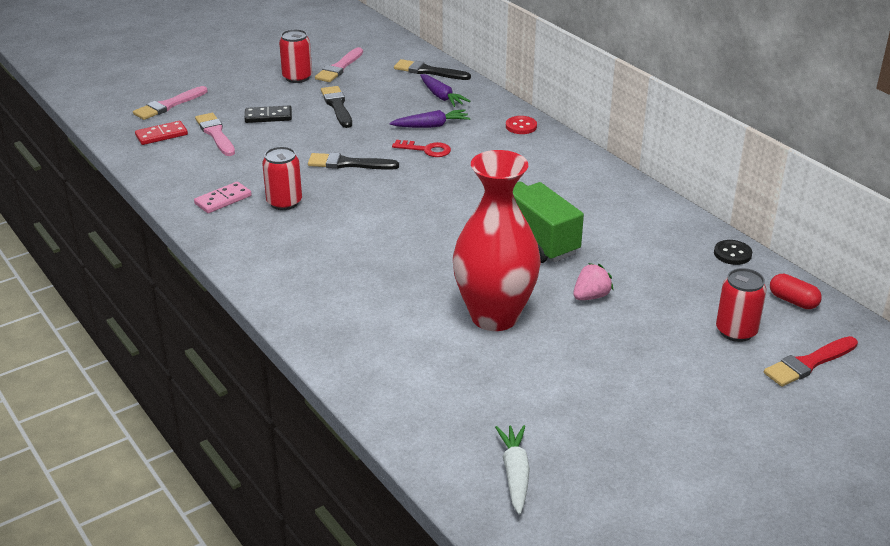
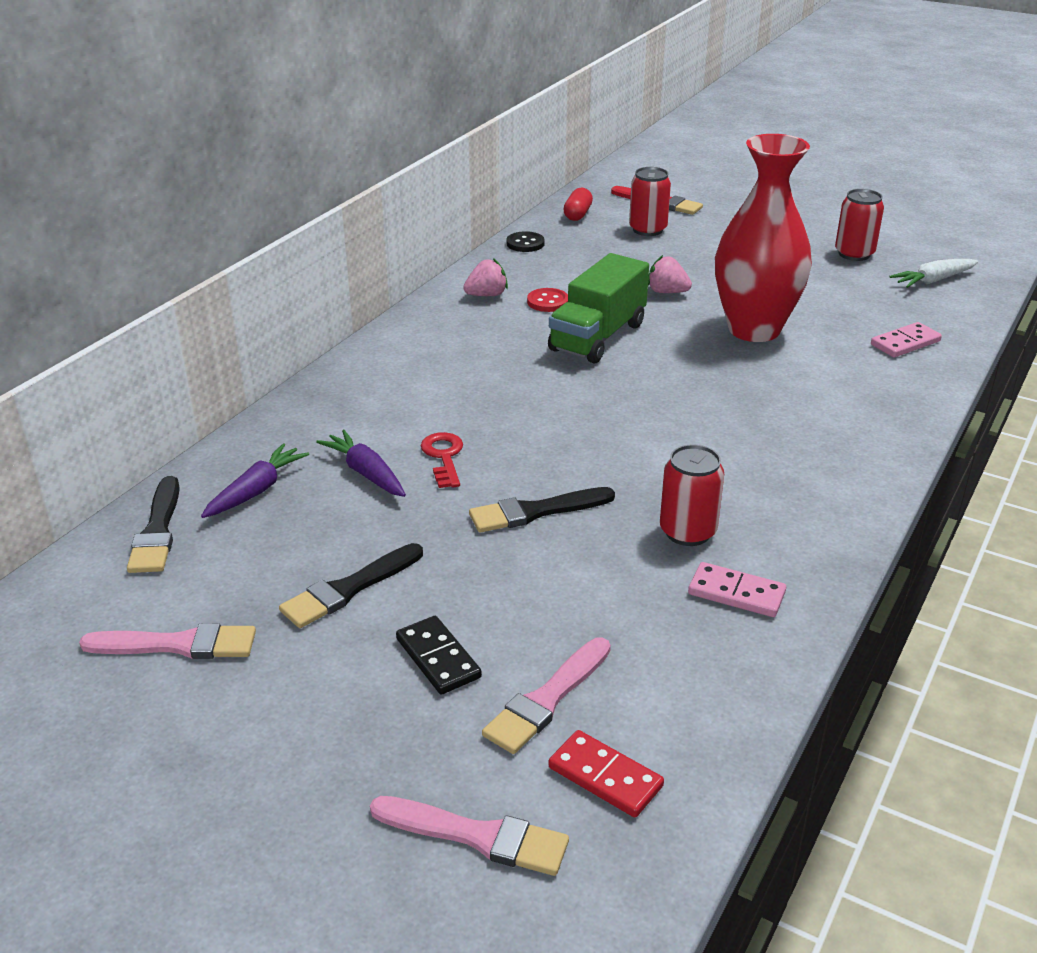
camera: 115 degrees left, 0 degrees up
red can [279,29,312,83] -> red can moved to [835,189,884,261]
black brush [308,153,399,170] -> black brush turned 90 degrees clockwise [469,487,615,533]
red button [506,116,537,134] -> red button moved to [527,288,568,312]
none -> pink strawberry [463,258,508,296]
none -> pink domino [871,322,942,357]

